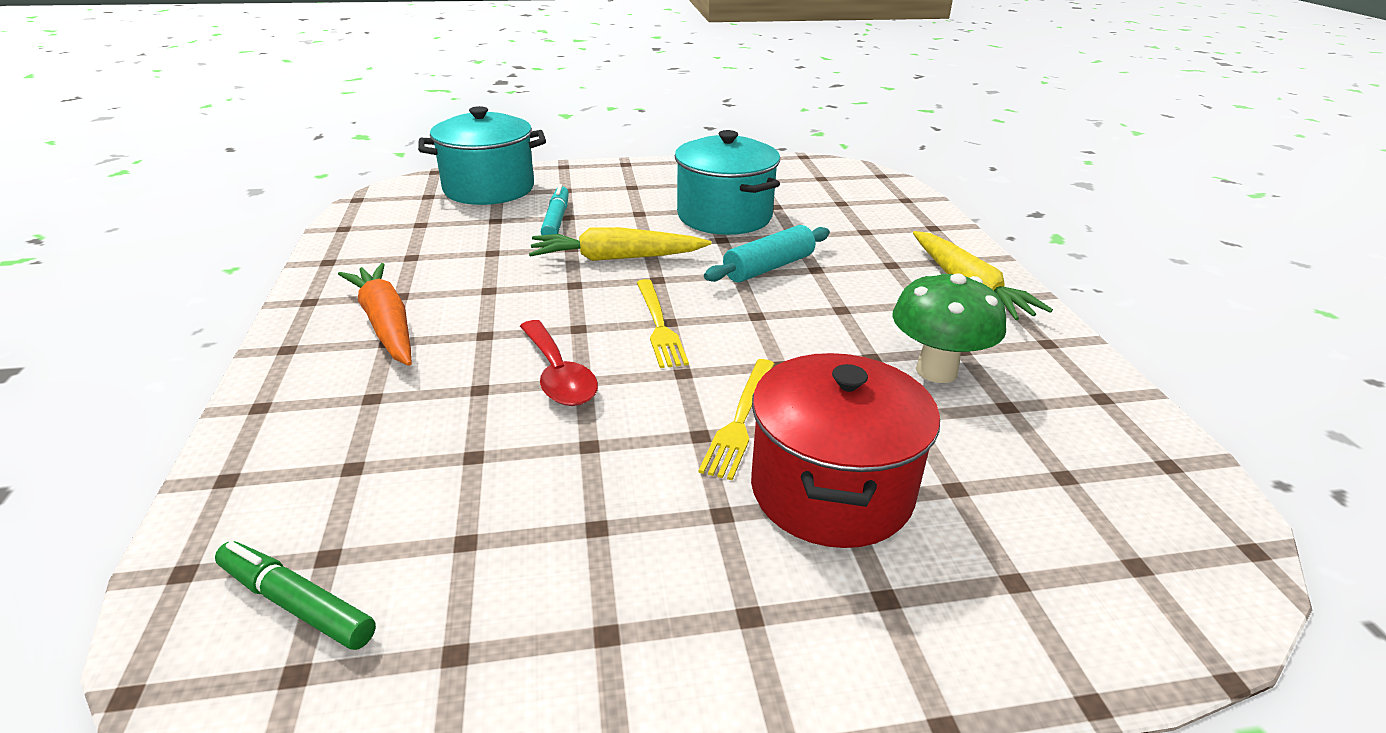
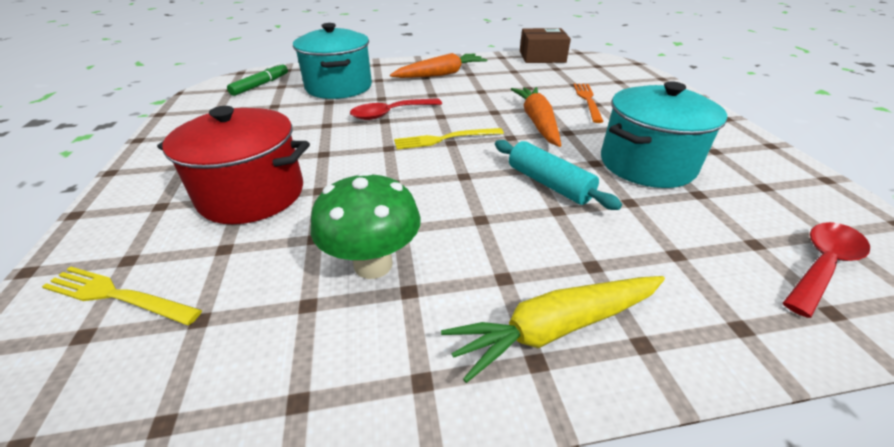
camera: 90 degrees right, 5 degrees up
turquoise pot [418,106,546,205] -> turquoise pot moved to [293,23,372,99]
yellow carrot [529,227,711,261] -> orange carrot [511,87,561,147]
turquoise marker [541,184,569,235] -> orange fork [574,84,604,123]
yellow fork [698,359,774,480] -> yellow fork moved to [42,266,202,325]
none -> brown box [520,28,571,63]
none -> red spoon [783,222,870,318]

